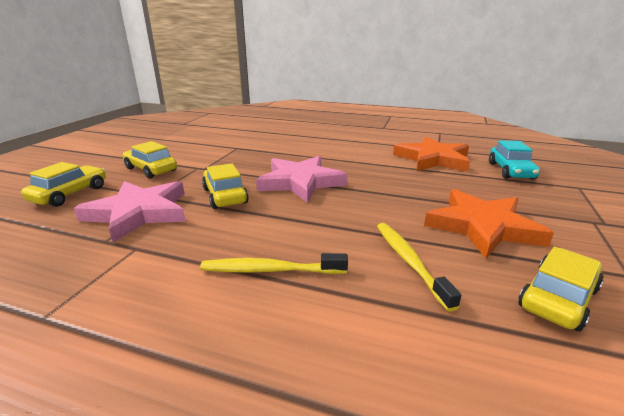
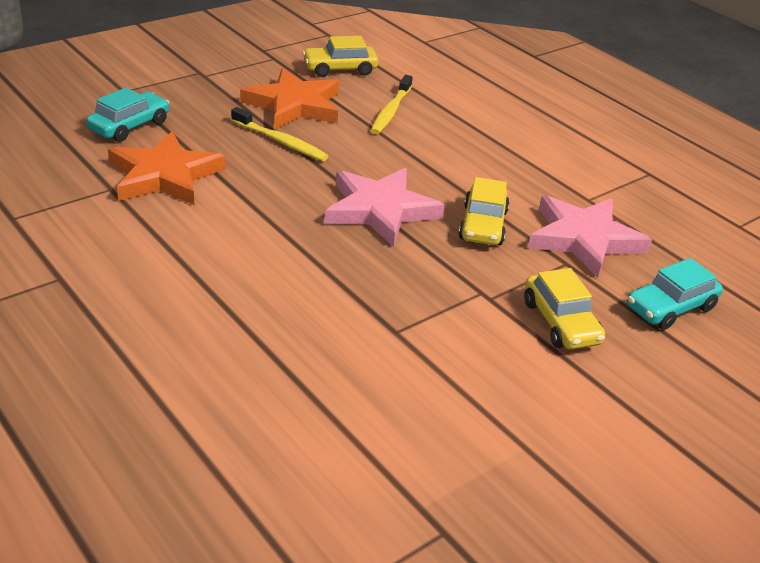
camera: 150 degrees left, 10 degrees up
yellow car [21,162,106,207] -> turquoise car [627,258,723,330]
yellow toothbrush [200,253,348,274] -> yellow toothbrush moved to [231,107,329,161]

